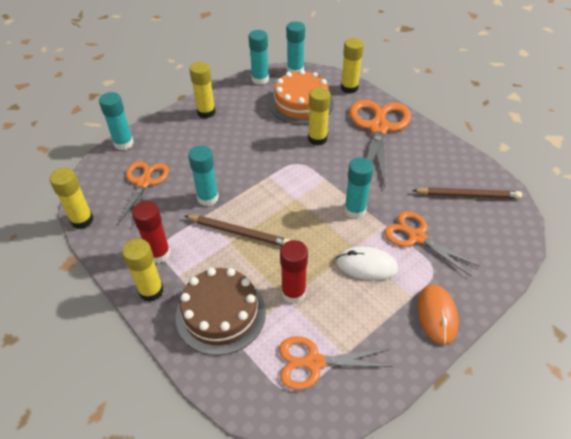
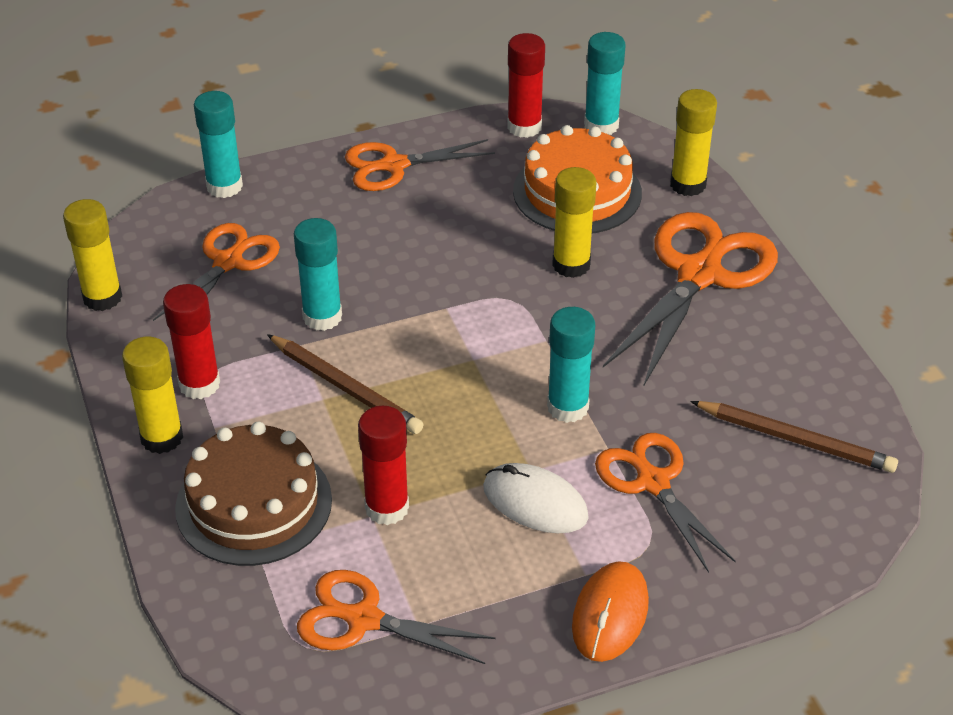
camera: 20 degrees right, 5 degrees down
yellow glue stick [189,62,215,118] -> orange scissors [345,139,495,191]
turquoise glue stick [249,30,269,85] -> red glue stick [507,33,545,138]

